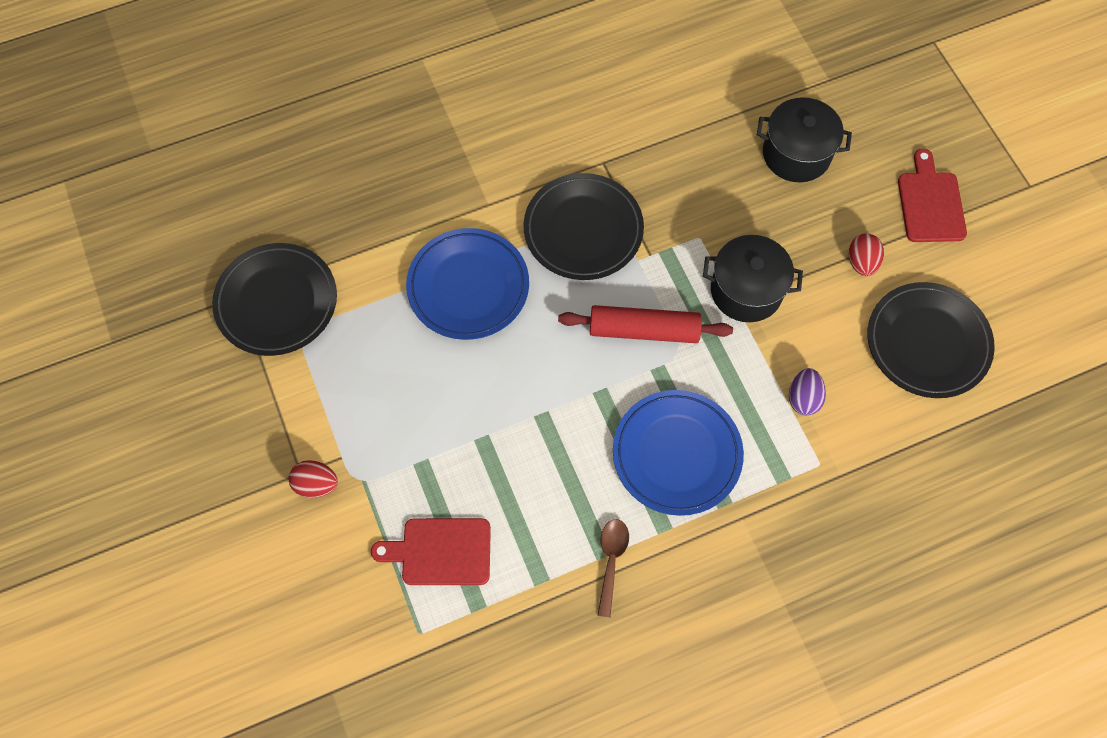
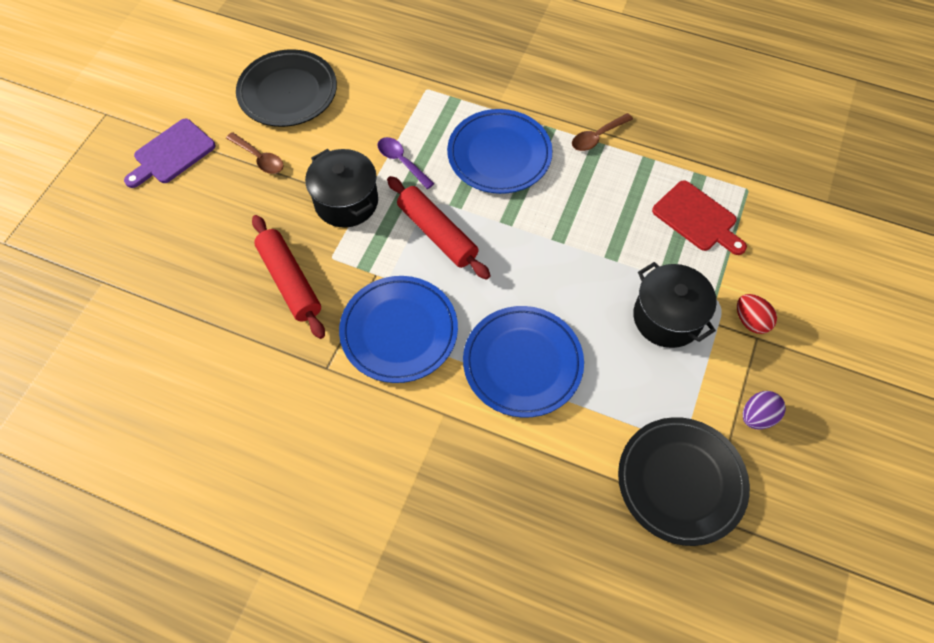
camera: 135 degrees left, 5 degrees down
black plate [523,173,644,280] -> blue plate [339,276,458,383]
black pot [757,97,852,183] -> black pot moved to [633,262,717,348]
purple egg [789,368,826,416] -> purple egg moved to [743,391,786,429]
red egg [849,233,884,276] -> brown spoon [226,132,284,174]
red cutting board [898,149,967,242] -> purple cutting board [124,119,215,188]
none -> red rolling pin [252,215,325,339]
none -> purple spoon [377,137,435,189]

